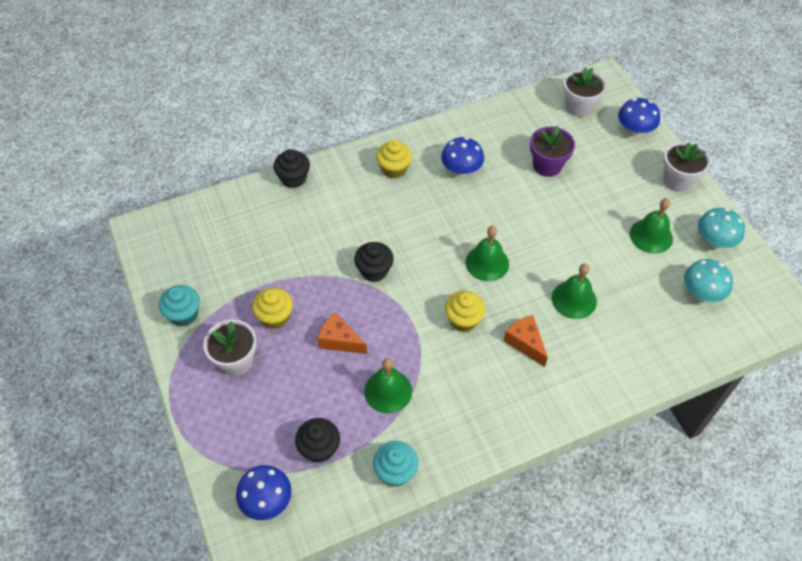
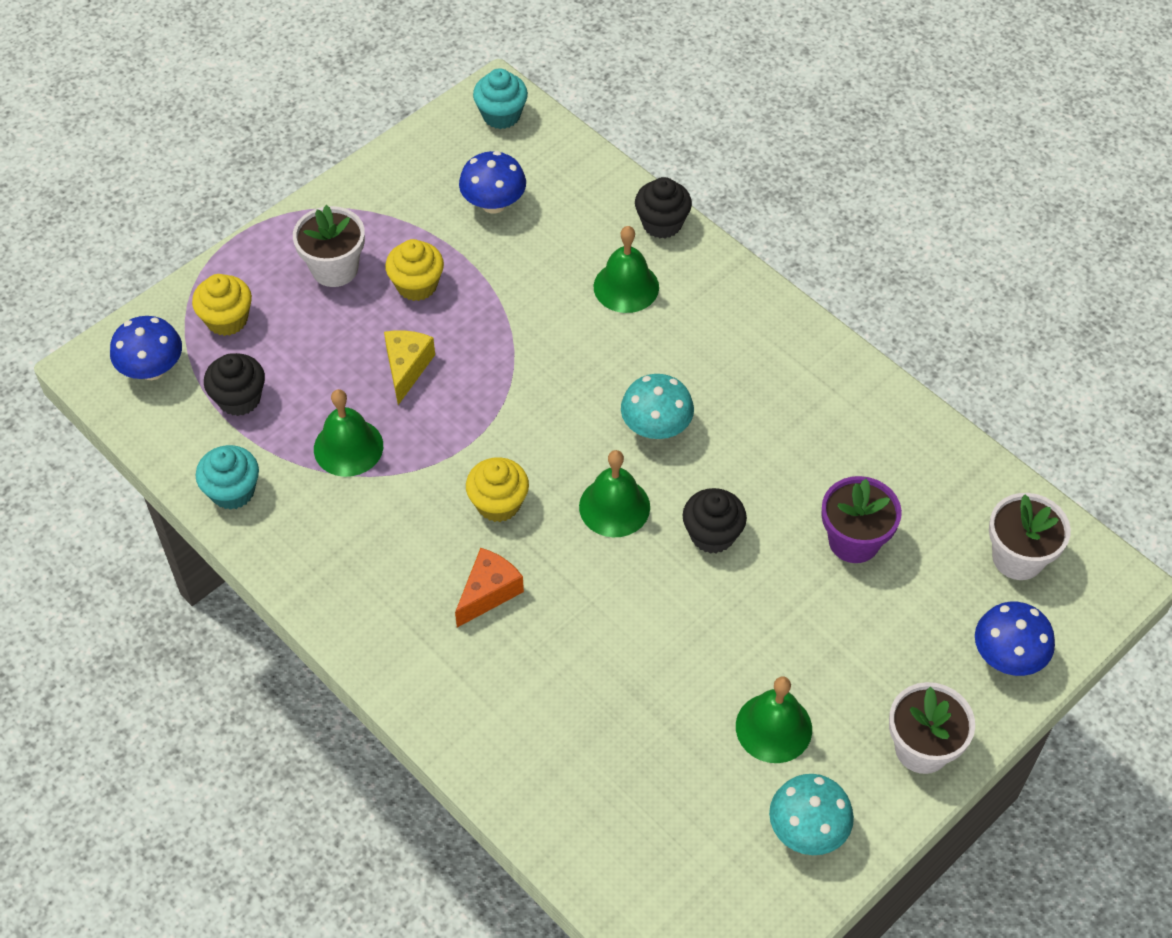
camera: 70 degrees right, 0 degrees up
turquoise cupcake [159,285,200,326] -> turquoise cupcake moved to [473,68,528,129]
orange cheese [317,313,367,354] -> yellow cheese [384,330,435,405]
black cupcake [354,242,394,282] -> black cupcake moved to [683,488,747,554]
yellow cupcake [376,140,412,179] -> yellow cupcake moved to [192,274,252,336]
blue mushroom [441,137,484,177] -> blue mushroom moved to [459,151,526,214]
green bell [552,264,597,319] -> green bell moved to [594,226,659,313]
turquoise mushroom [684,259,733,302] -> turquoise mushroom moved to [621,374,694,439]

